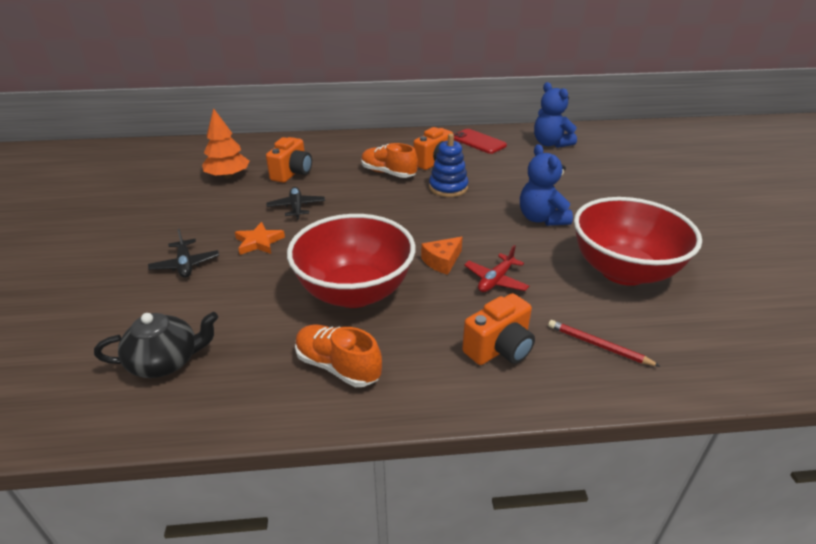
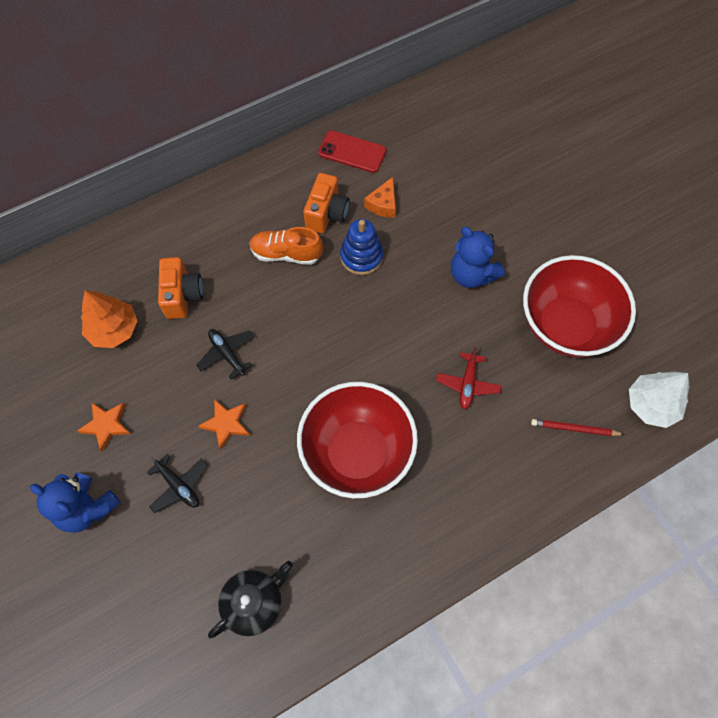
camera: 25 degrees left, 30 degrees up
orange shoe [295,325,382,387] -> none
orange cheese [421,237,463,275] -> orange cheese moved to [364,177,396,218]
orange camera [462,293,535,365] -> none
blue teddy bear [534,82,577,148] -> blue teddy bear moved to [30,473,121,533]
none -> orange star [77,403,131,452]
none -> white tree [629,371,690,428]

